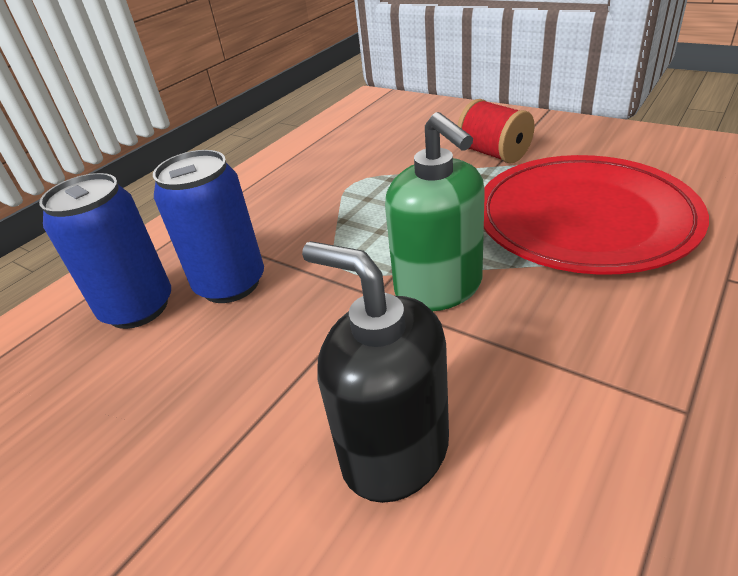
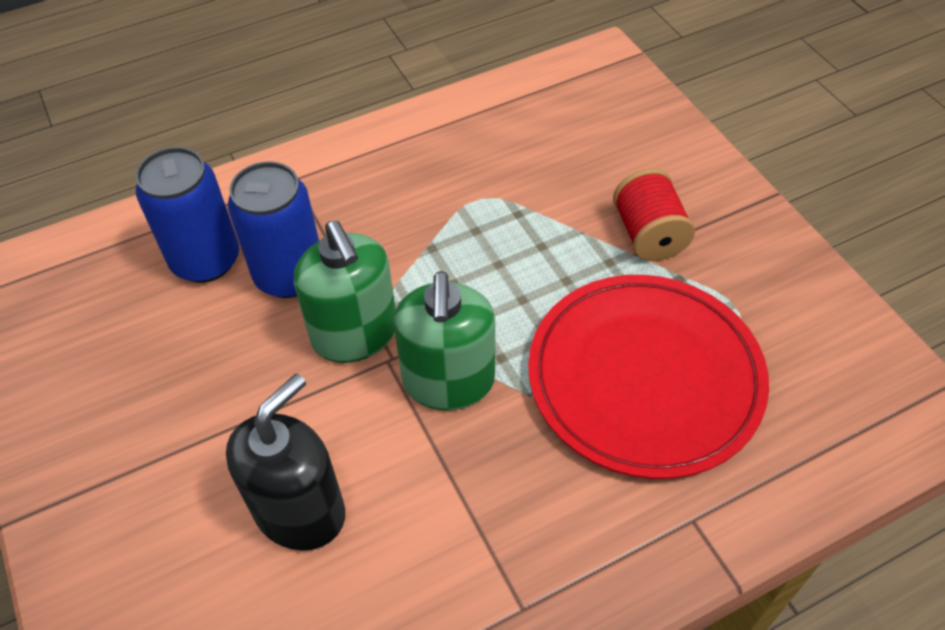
camera: 25 degrees right, 15 degrees up
black soap dispenser [302,241,449,503] -> black soap dispenser turned 60 degrees clockwise [226,373,345,551]
none -> green soap dispenser [294,220,396,363]

